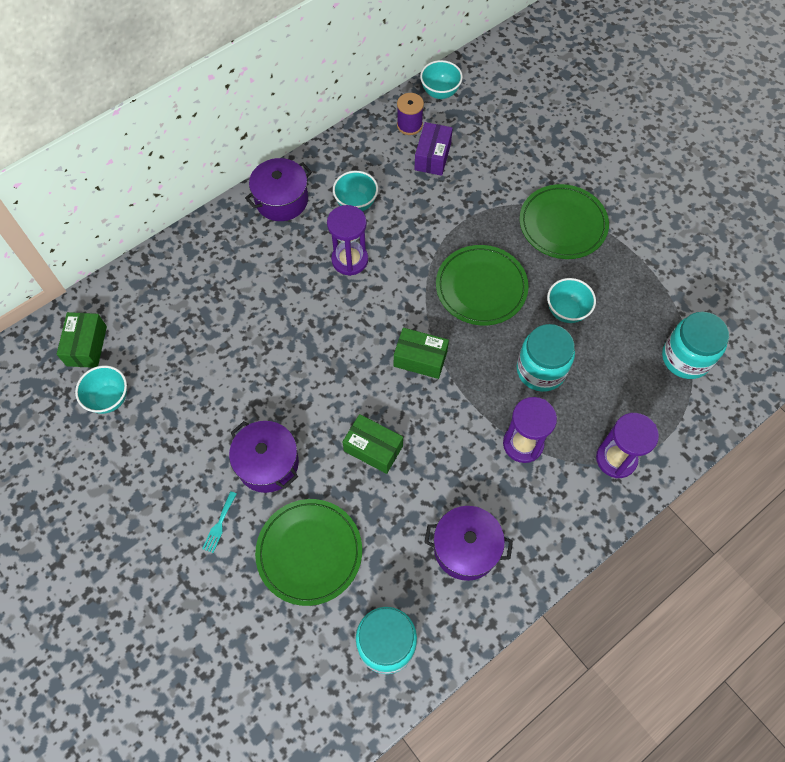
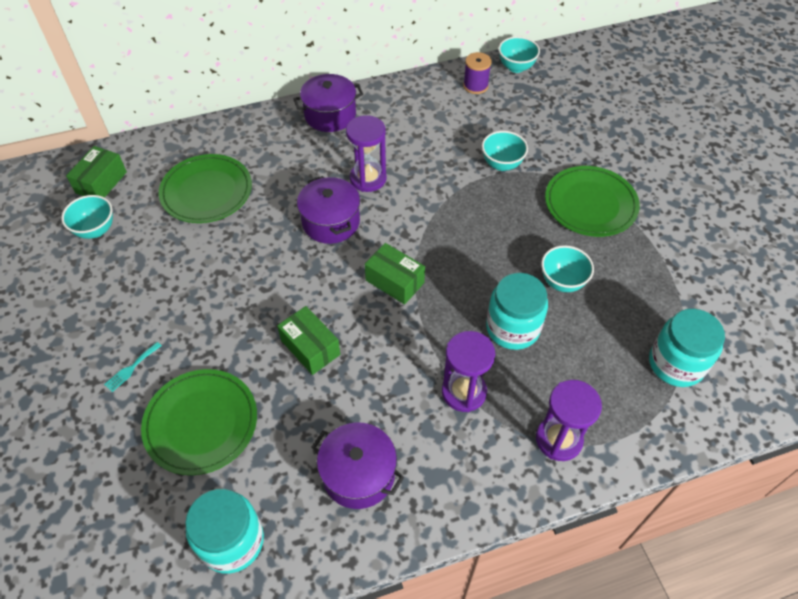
camera: 20 degrees right, 10 degrees down
purple pot [229,421,299,493] -> purple pot moved to [297,176,360,244]
turquoise bowl [333,171,378,211] -> turquoise bowl moved to [482,131,528,171]
purple box [414,122,453,176] -> none
green plate [436,245,529,325] -> green plate moved to [159,154,252,223]

